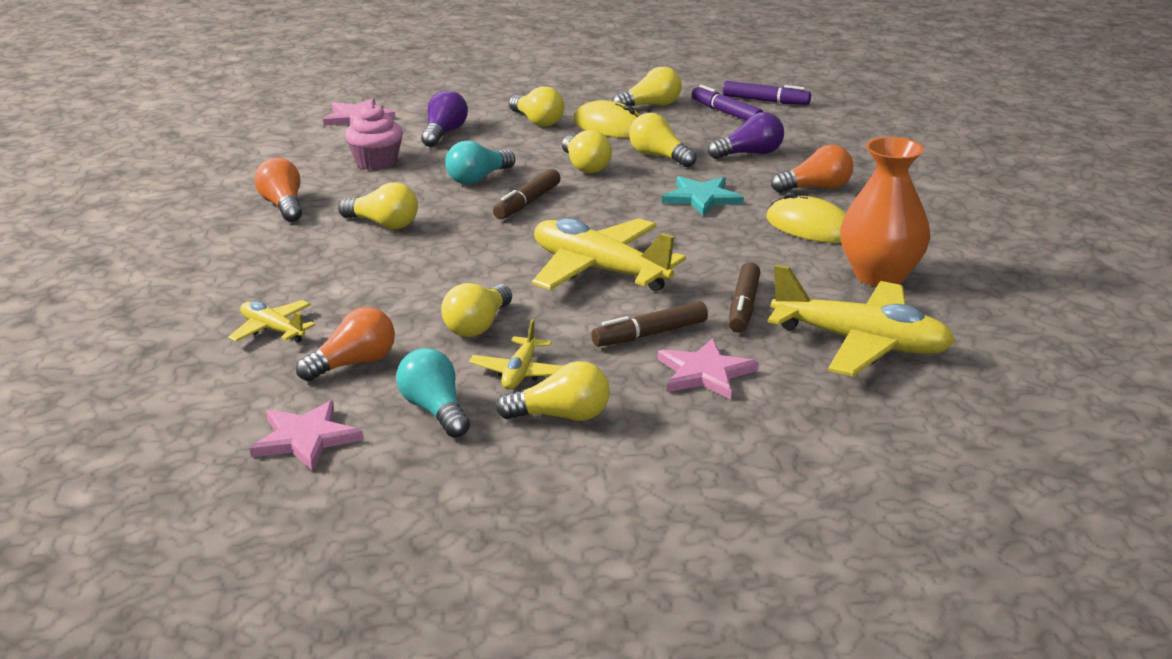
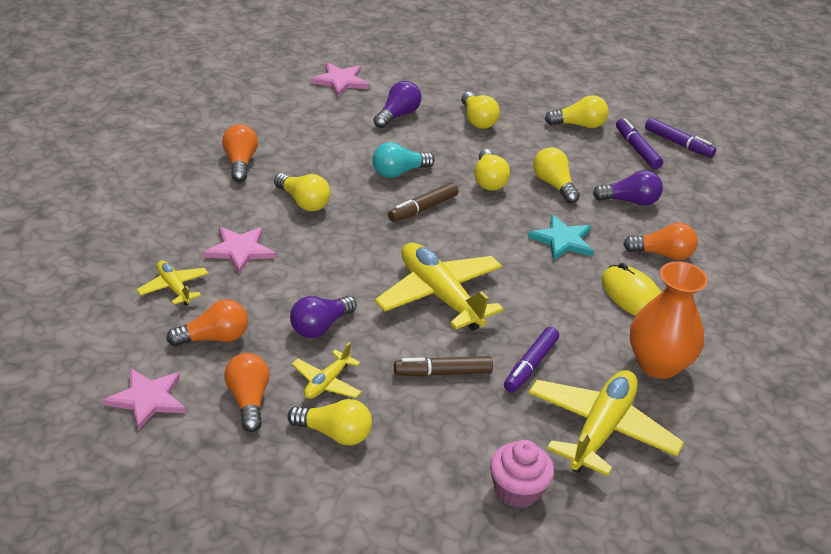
camera: 15 degrees right, 10 degrees up
pink cupcake [345,104,403,170] -> pink cupcake moved to [490,440,554,508]
turquoise light bulb [396,348,470,438] -> orange light bulb [224,353,270,432]
yellow light bulb [441,283,512,337] -> purple light bulb [290,296,357,338]
yellow mouse [574,100,640,138] -> none
pink star [657,338,759,399] -> pink star moved to [204,227,276,274]
brown marker [729,262,761,333] -> purple marker [504,327,559,393]
yellow plane [768,264,955,376] -> yellow plane turned 105 degrees counterclockwise [528,370,684,476]

